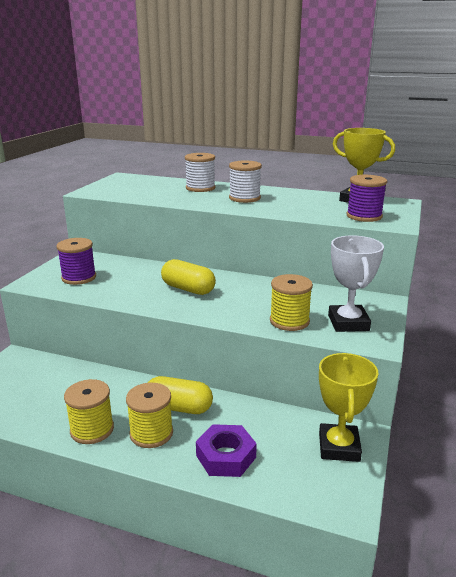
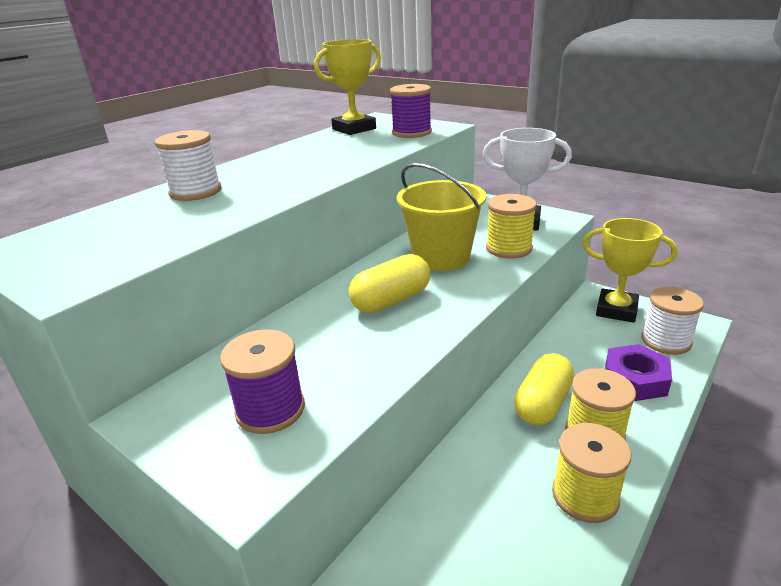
camera: 70 degrees left, 5 degrees up
white spool [229,161,262,203] -> white spool moved to [641,287,704,355]
none -> yellow bucket [397,163,487,271]

